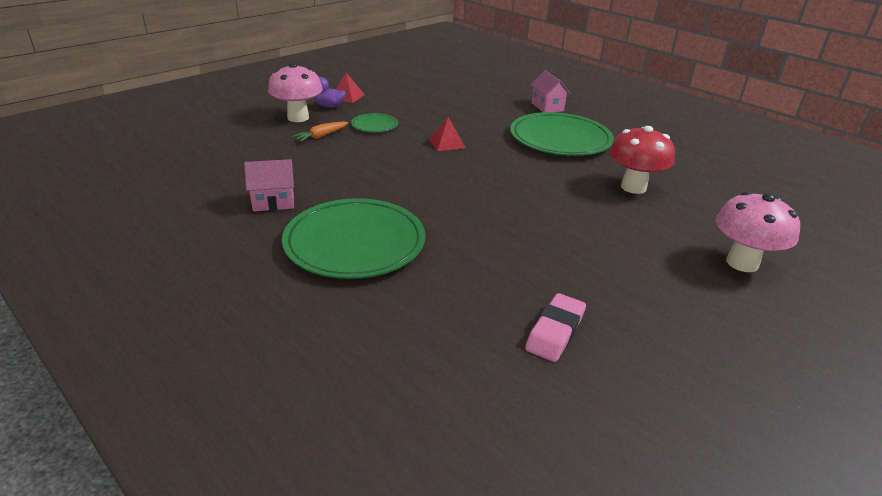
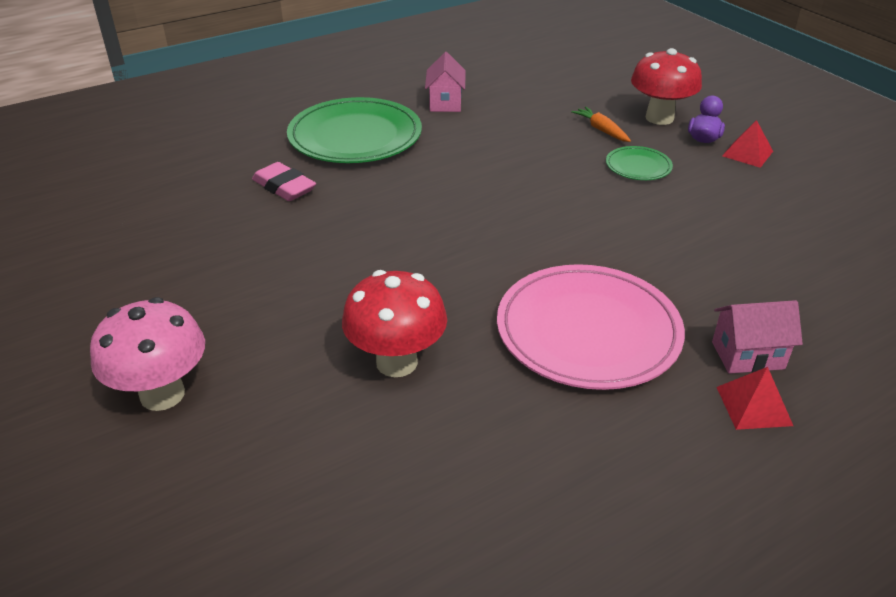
camera: 105 degrees right, 5 degrees up
pink mushroom [268,63,322,122] -> red mushroom [631,48,702,125]
red pyramid [429,117,466,151] -> red pyramid moved to [717,367,793,430]
green plate [510,112,614,156] -> pink plate [497,264,685,390]
pink eraser [525,293,586,362] -> pink eraser moved to [252,162,316,201]

